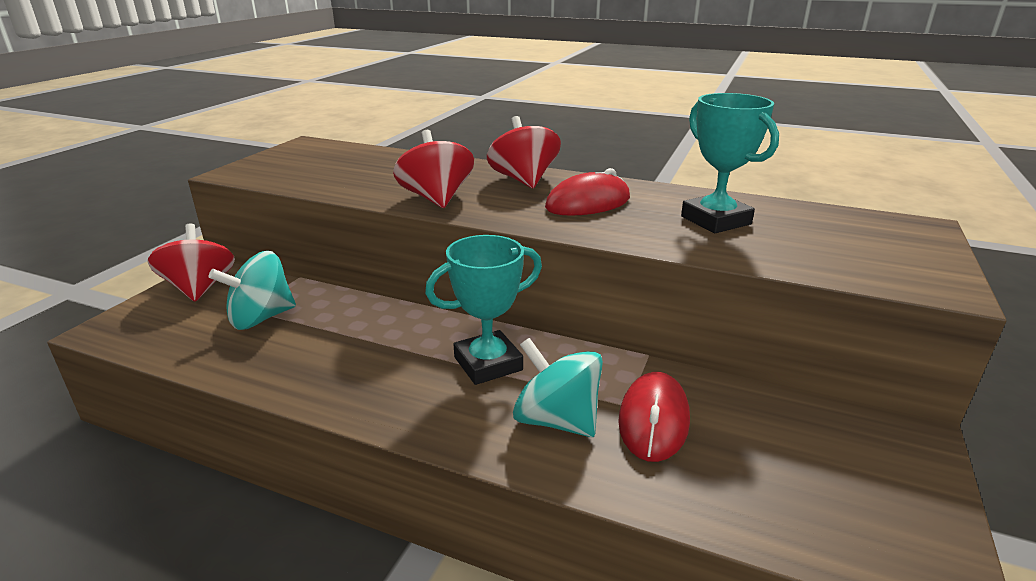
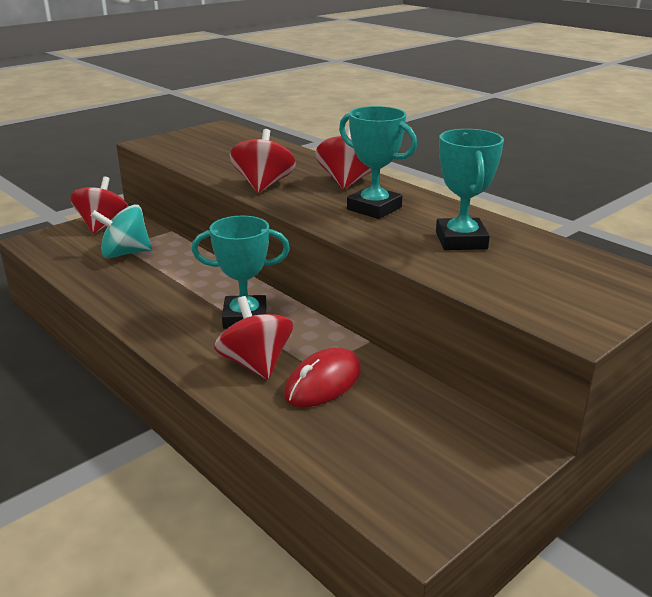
camera: 25 degrees right, 0 degrees up
turquoise spinning top [513,338,603,437] -> red spinning top [214,296,293,380]
red mouse [545,168,630,216] -> turquoise trophy [339,106,417,219]

